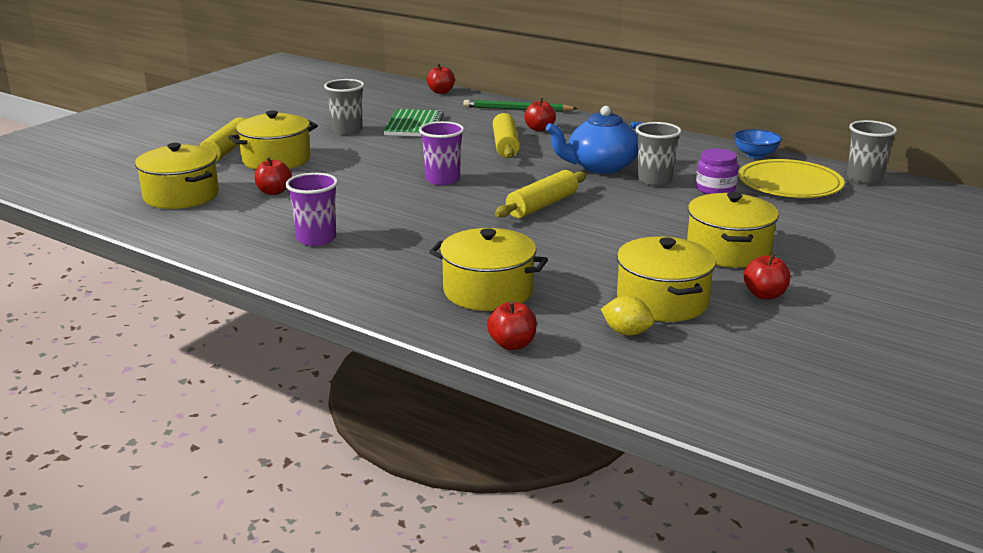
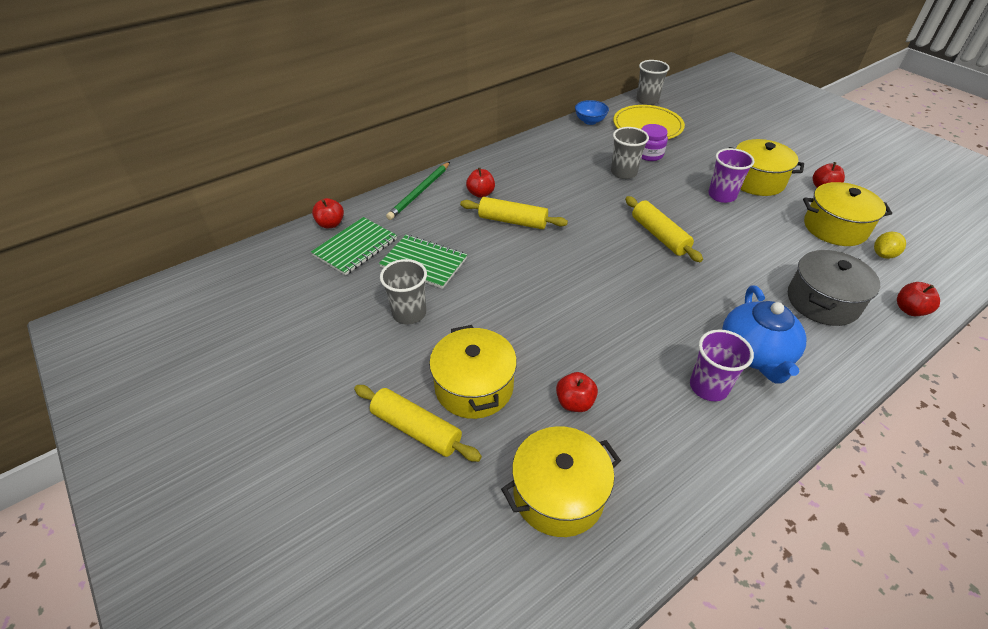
camera: 70 degrees left, 20 degrees up
purple cup [419,121,464,185] -> purple cup moved to [708,148,755,203]
yellow pot [429,228,548,311] -> grey pot [788,250,880,326]
blue teapot [545,106,642,174] -> blue teapot moved to [722,285,807,384]
none -> green notebook [311,217,397,275]

